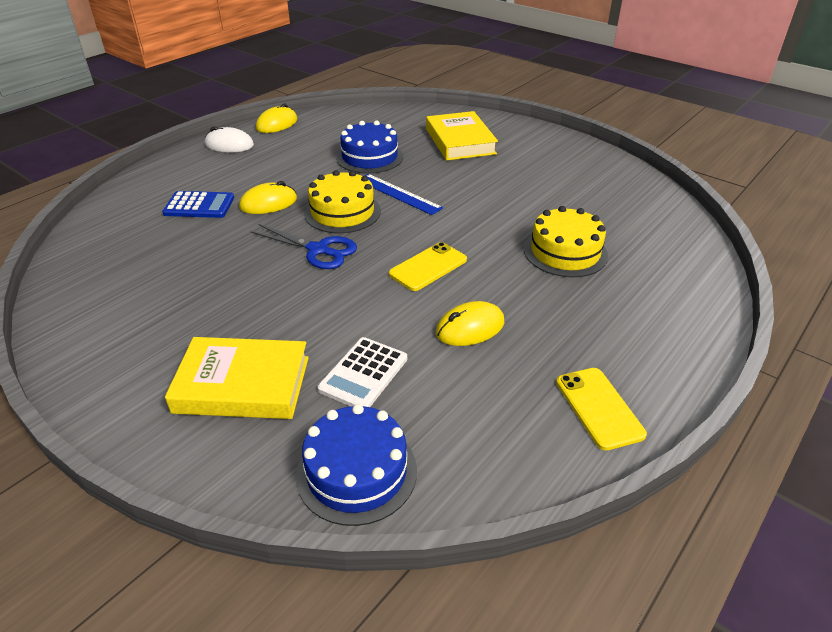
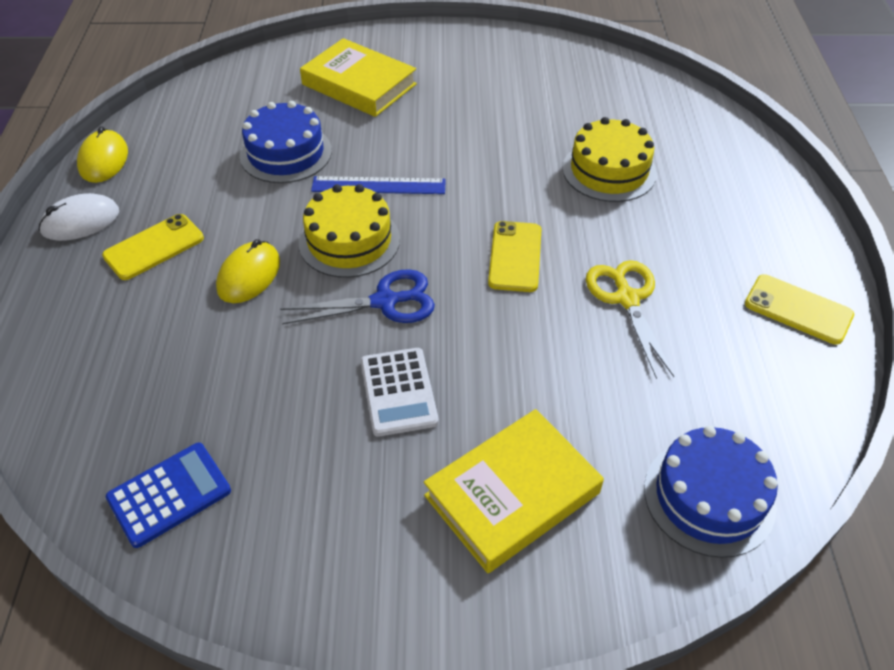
camera: 40 degrees left, 10 degrees up
blue calculator [162,191,234,218] -> blue calculator moved to [106,442,231,548]
white calculator [317,337,407,407] -> white calculator moved to [361,348,439,437]
yellow mouse [436,301,504,346] -> yellow scissors [586,260,674,379]
none -> yellow phone [102,214,204,280]

